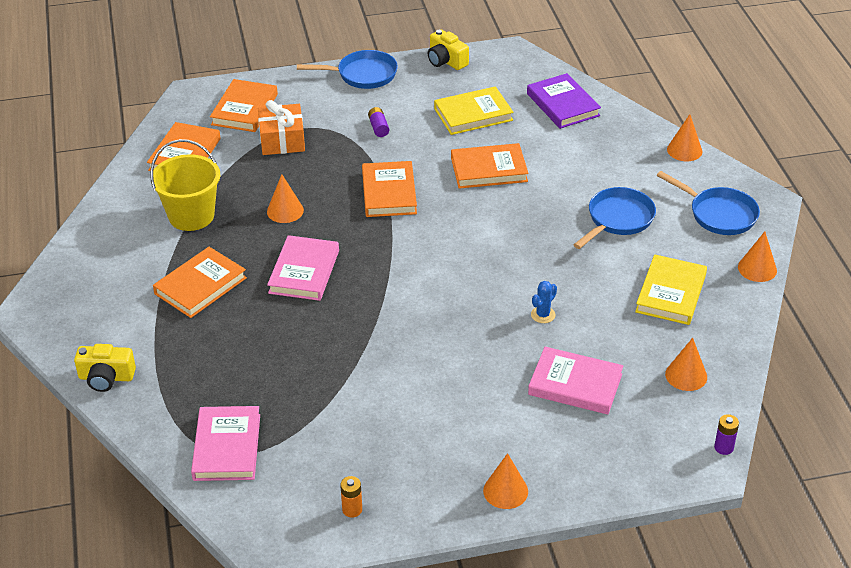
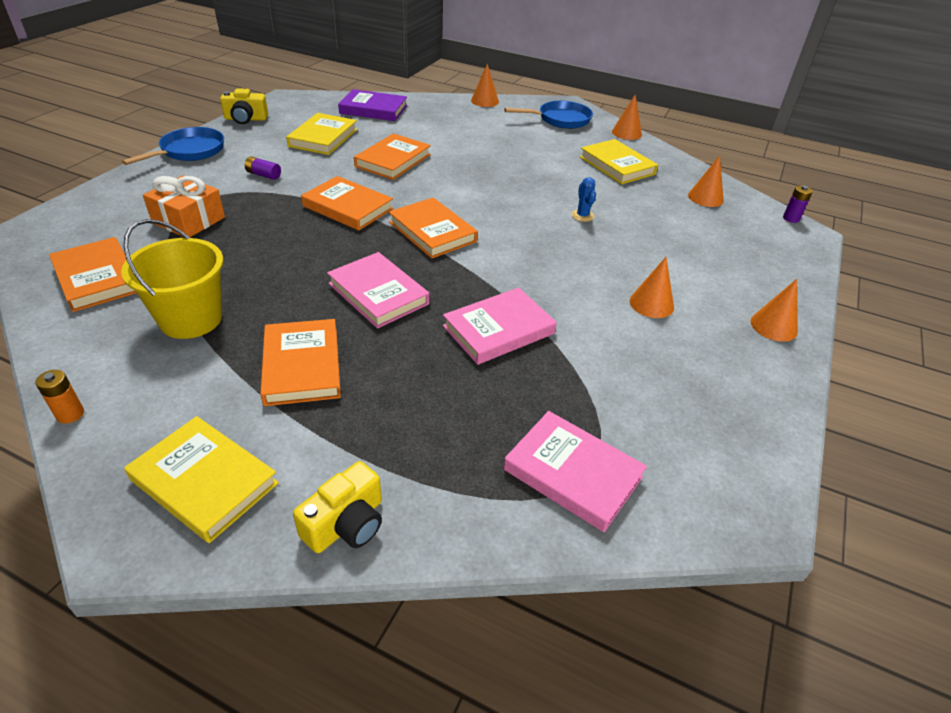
camera: 55 degrees left, 0 degrees up
orange book [210,79,278,132] -> orange book moved to [389,198,478,259]
orange cone [267,174,304,223] -> orange cone moved to [630,257,674,318]
orange battery [340,476,362,518] -> orange battery moved to [35,370,84,424]
pink book [528,347,623,414] -> pink book moved to [443,288,557,365]
blue pan [574,187,656,249] -> none
none -> yellow book [124,416,279,543]

